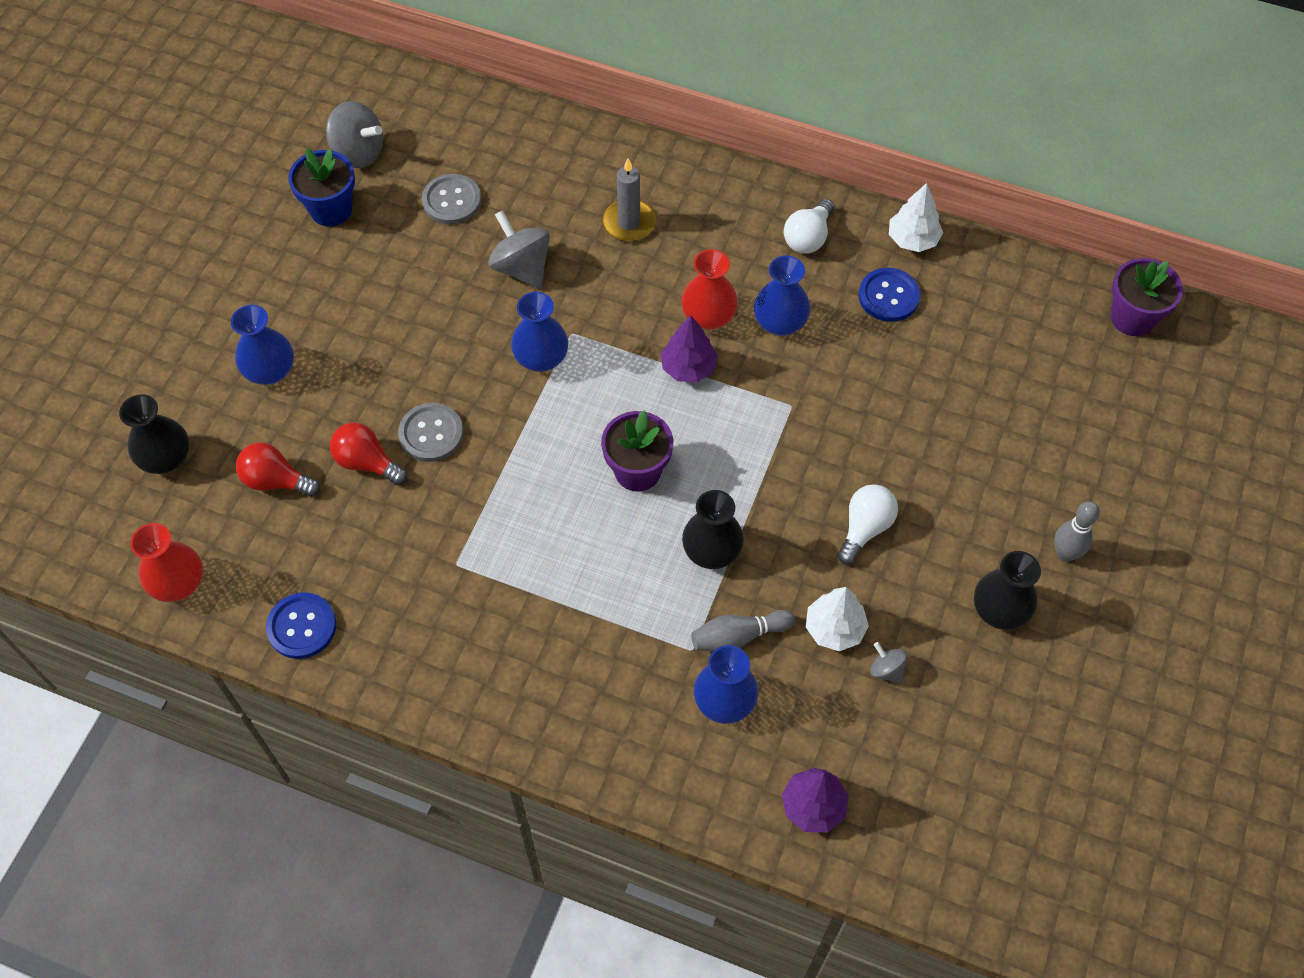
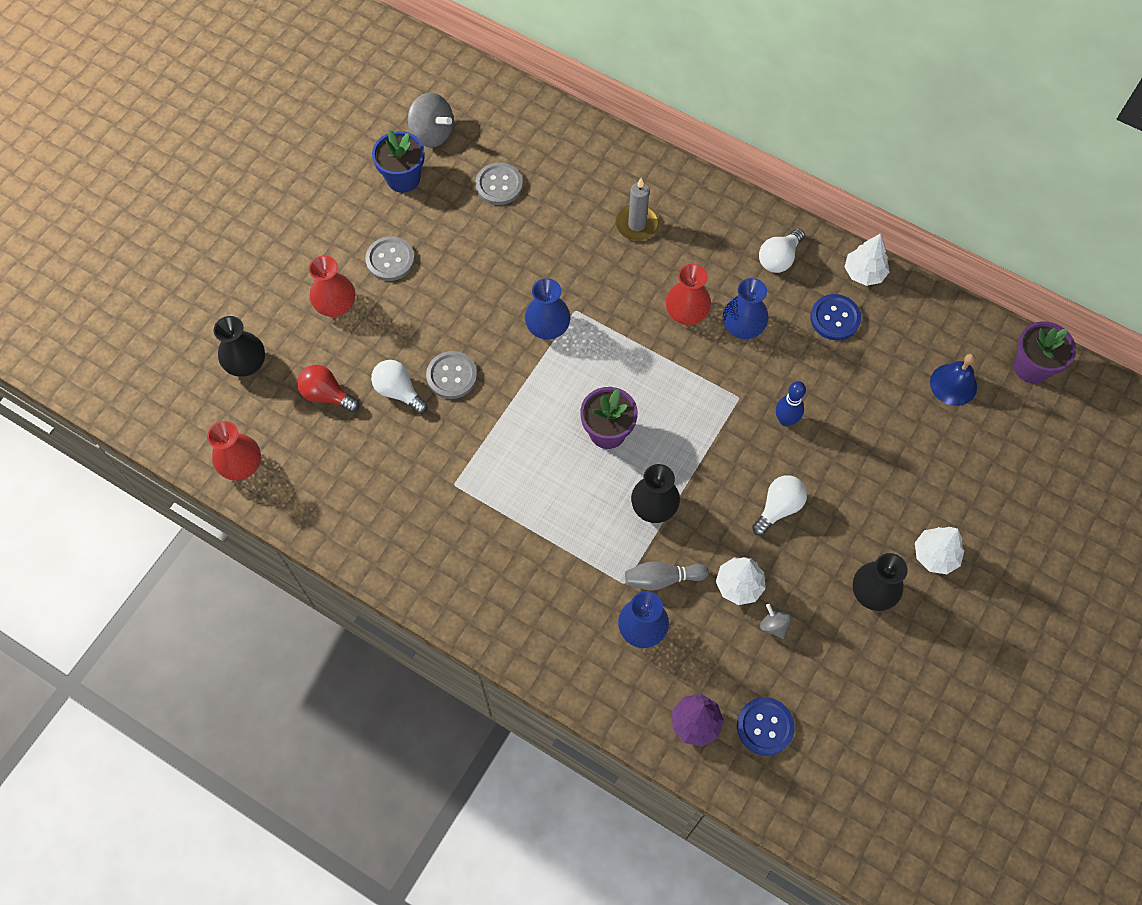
camera: 10 degrees right, 5 degrees up
blue vase [231,305,294,385] -> red vase [309,255,355,317]
blue button [266,592,336,659] -> blue button moved to [737,697,795,756]
red light bulb [330,423,407,485] -> white light bulb [371,360,428,414]
grey spinning top [488,210,550,289] -> none
purple tree [661,315,718,382] -> none
grey bowling pin [1054,501,1100,562] -> white tree [915,527,964,574]
none -> grey button [365,236,415,281]
none -> blue bowling pin [776,381,806,426]
none -> blue bell [930,354,977,406]

